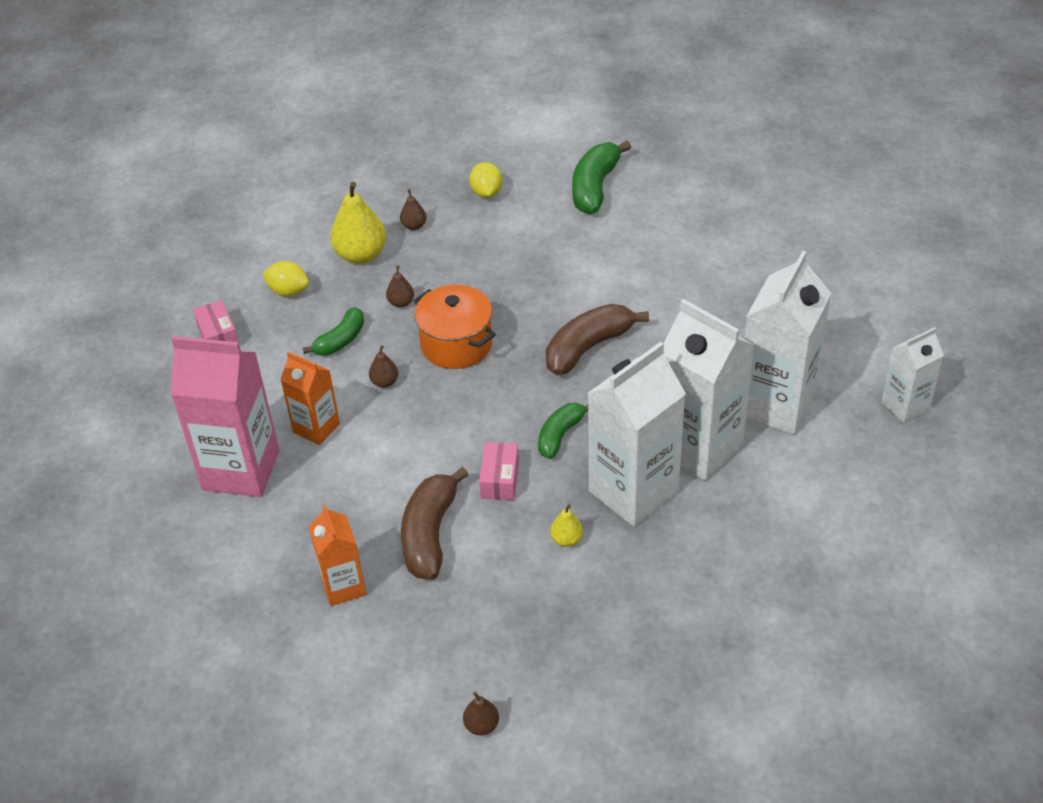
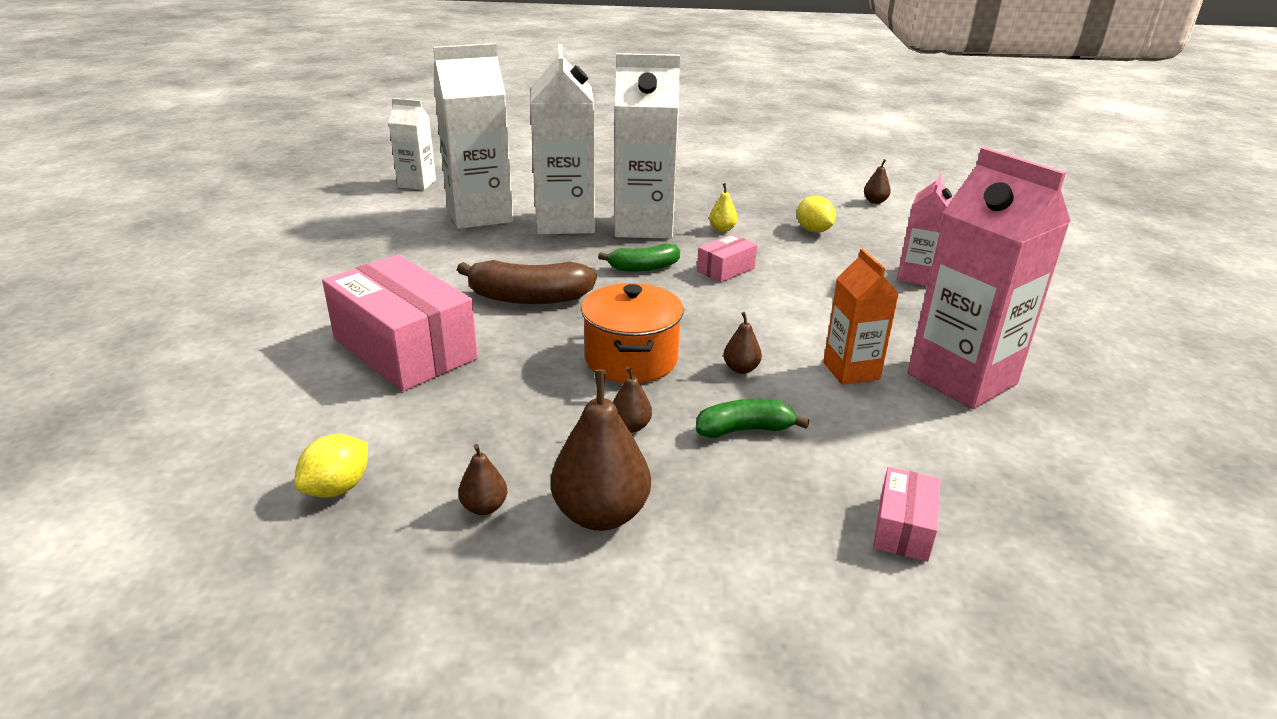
camera: 140 degrees left, 15 degrees down
yellow lemon [262,261,309,296] -> yellow lemon moved to [797,196,836,233]
orange carton [309,504,366,606] -> pink carton [897,173,953,286]
yellow pear [330,182,386,264] -> brown pear [551,369,651,531]
brown banana [401,467,469,580] -> none
green banana [572,141,631,214] -> none
none -> pink box [322,255,478,391]

